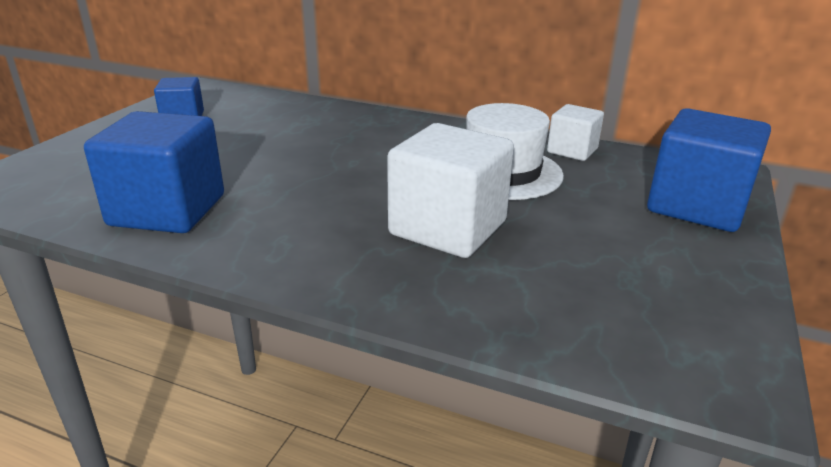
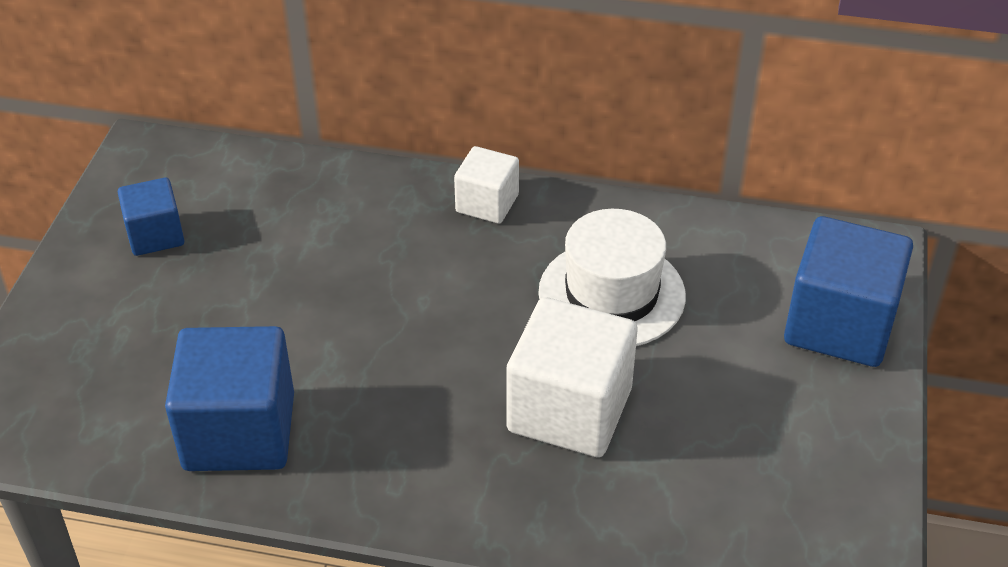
camera: 10 degrees left, 15 degrees up
white cube [547,104,604,161] -> white cube moved to [454,146,519,224]

